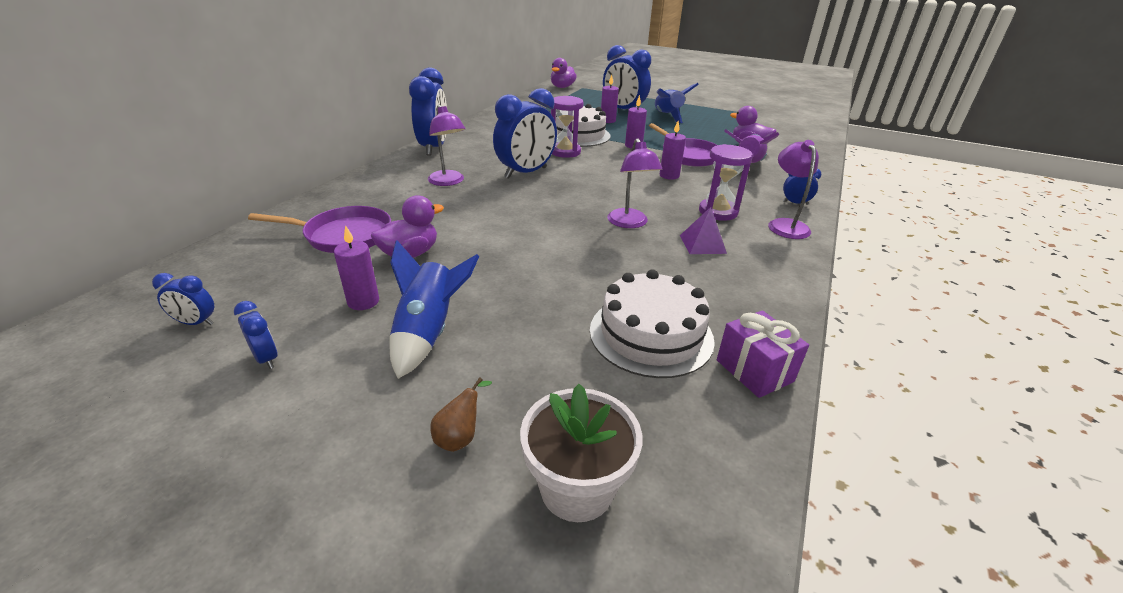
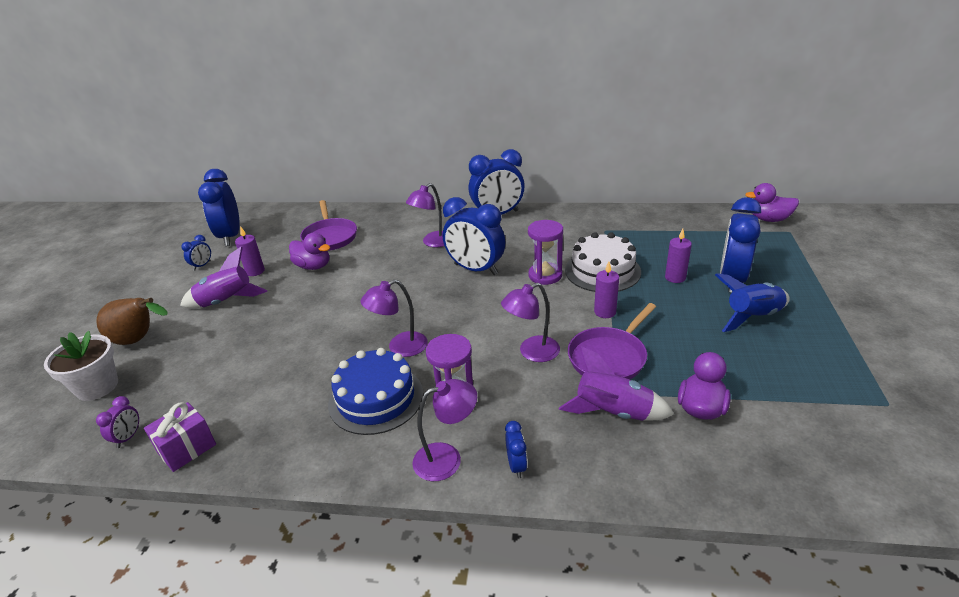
camera: 75 degrees right, 0 degrees up
blue clock [152,273,214,325] -> blue clock [198,169,240,246], size x2.26
blue rocket [390,240,479,379] -> purple rocket [180,247,267,308]
brown pear [430,377,492,452] -> brown pear [97,298,168,345], size x2.03
white cake [590,269,715,378] -> none
purple candle [660,121,686,180] -> purple lamp [501,283,560,362]
purple pyramid [680,207,727,254] -> blue cake [328,348,423,435]
none -> purple clock [96,396,139,448]

